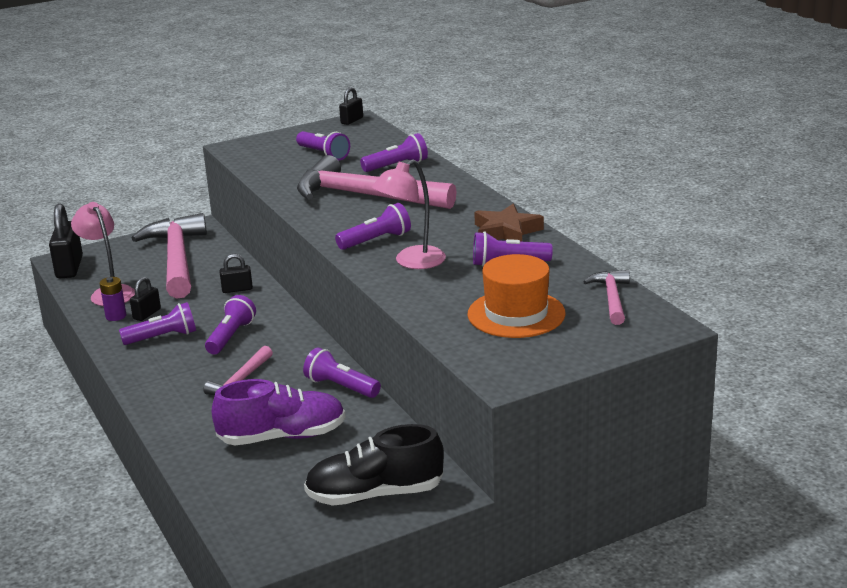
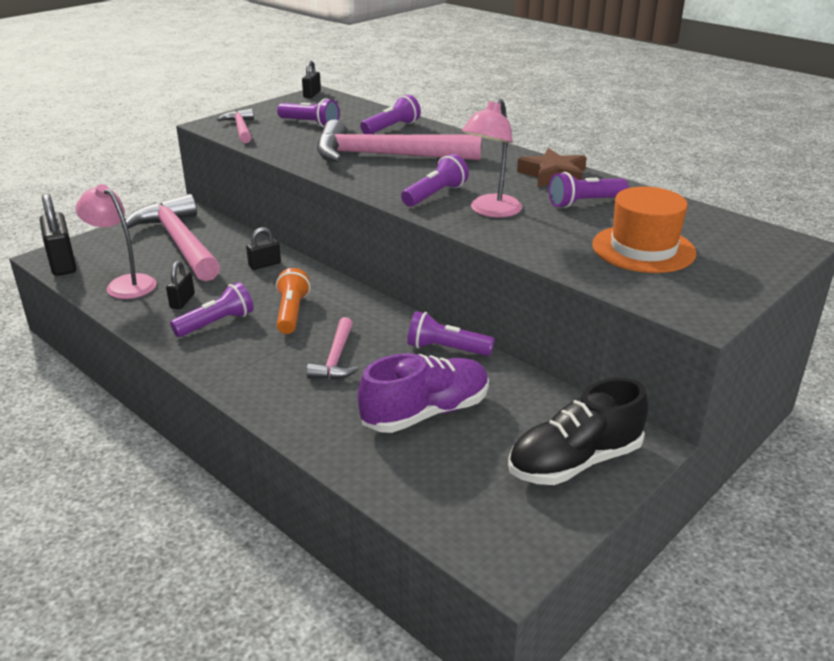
camera: 20 degrees left, 5 degrees up
purple battery [100,277,126,321] -> none
purple flashlight [205,295,256,354] -> orange flashlight [276,268,310,334]
pink hammer [583,270,630,325] -> pink hammer moved to [217,109,254,143]

